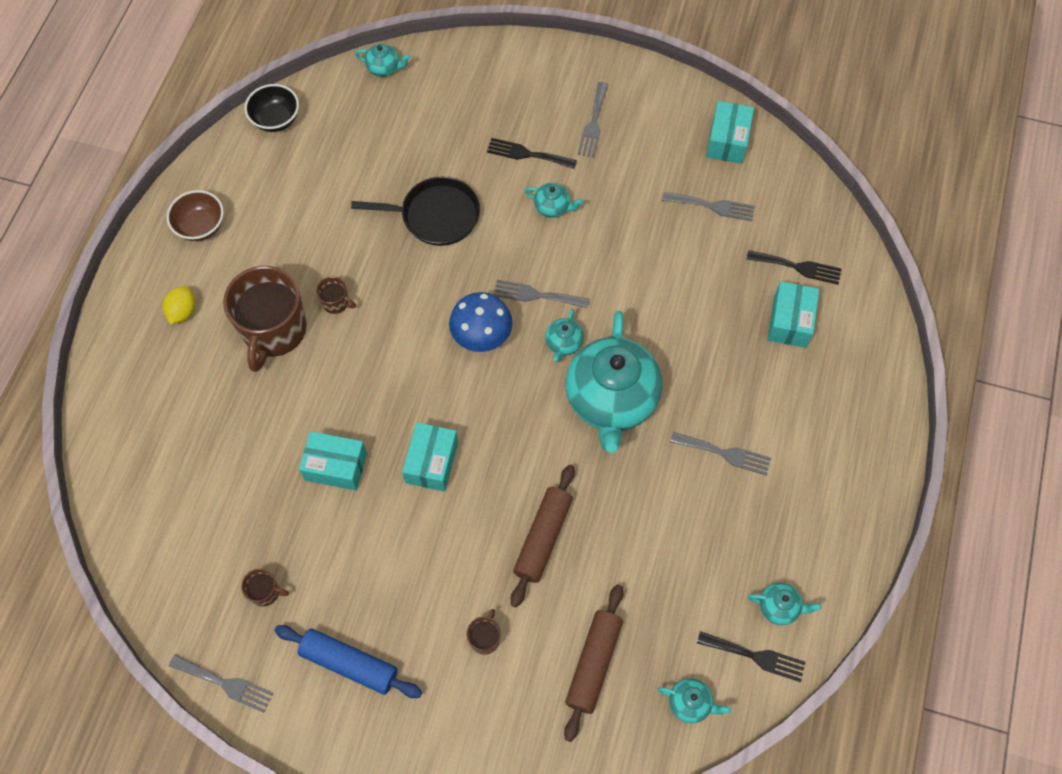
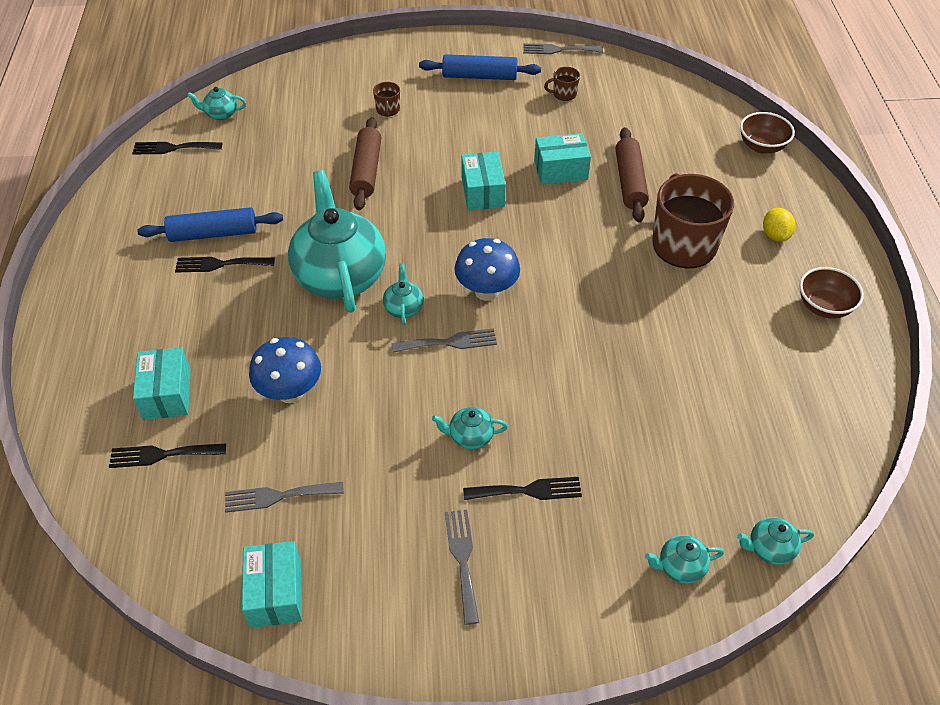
camera: 160 degrees right, 15 degrees down
black bowl [244,84,299,132] -> none
brown mug [316,277,356,314] -> none
black pan [351,176,480,246] -> none
brown rolling pin [564,584,623,742] -> brown rolling pin moved to [615,127,649,222]
grey fork [670,432,771,476] -> black fork [175,257,275,273]
turquoise teapot [748,583,822,625] -> turquoise teapot moved to [645,535,724,584]
none -> blue rolling pin [137,207,283,242]
none -> blue mushroom [249,337,321,403]
none -> brown bowl [740,112,795,154]

